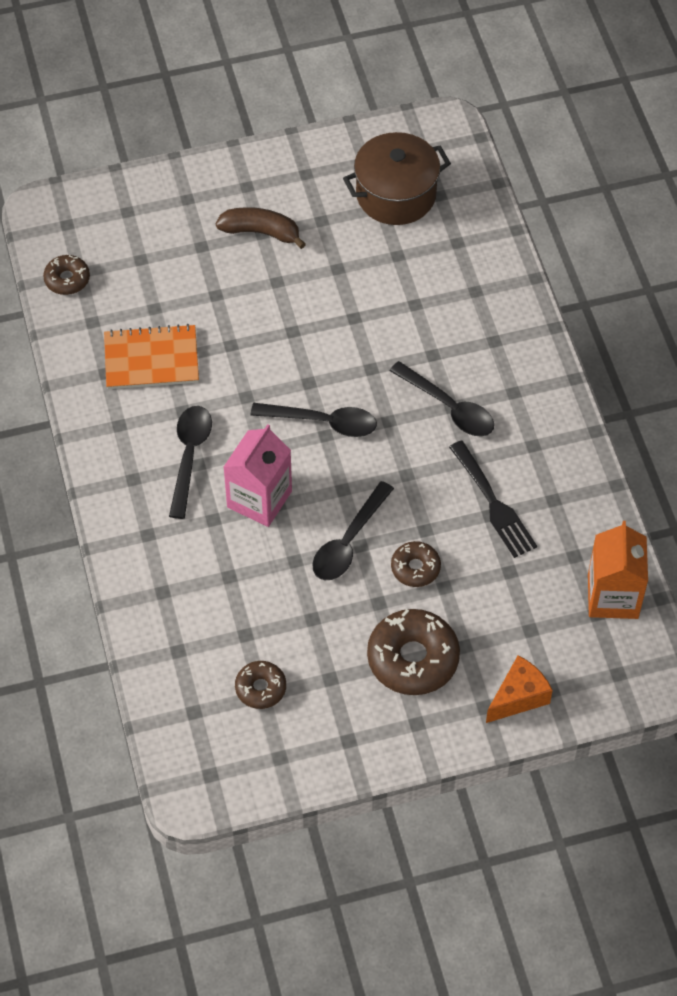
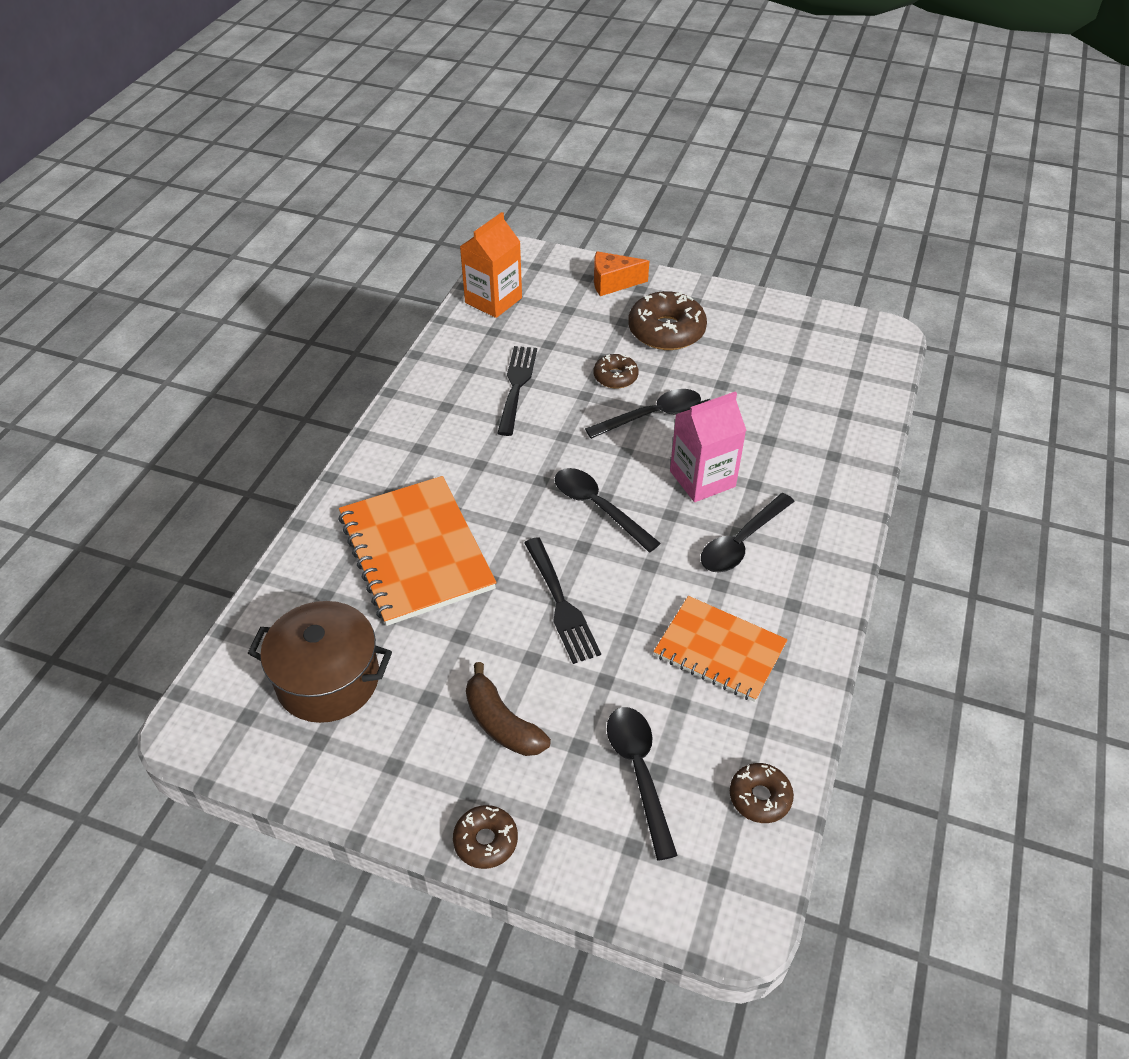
camera: 145 degrees left, 10 degrees down
brown donut [235,661,286,709] -> brown donut moved to [453,805,518,869]
black spoon [389,361,494,436] -> black spoon moved to [607,707,678,861]
none -> orange notebook [338,476,497,626]
none -> black fork [524,537,601,664]

